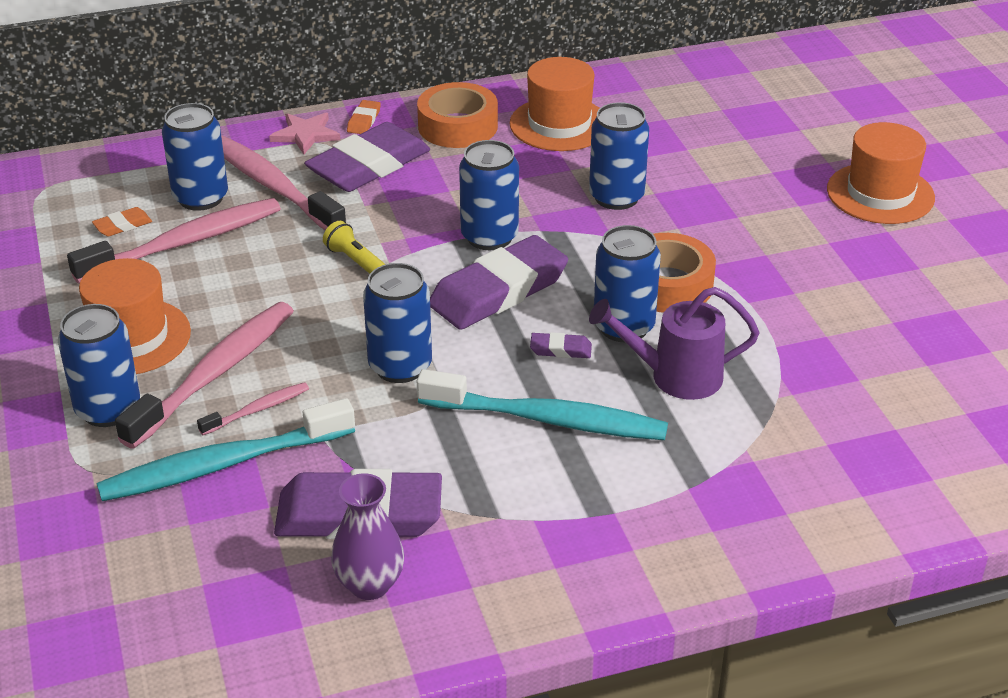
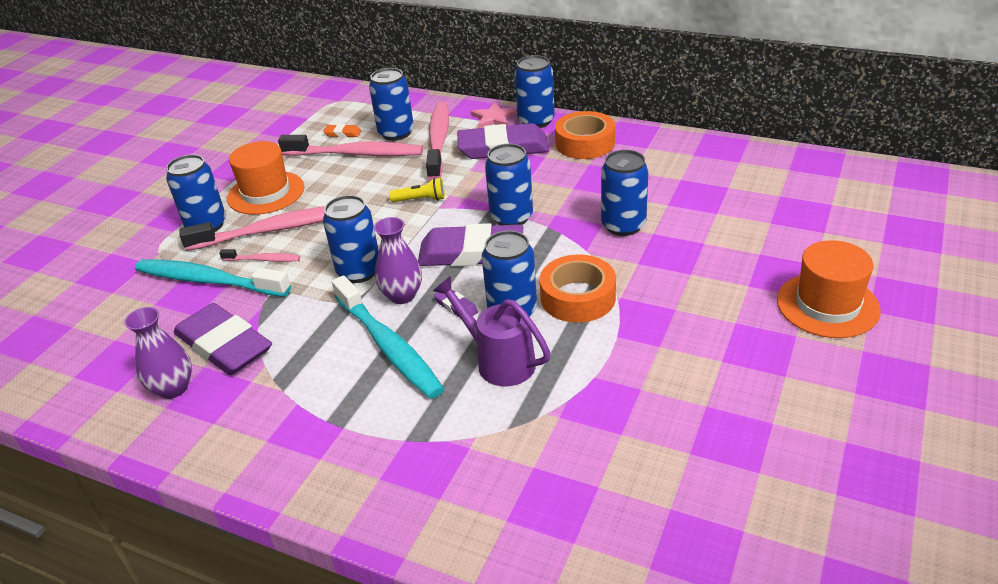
camera: 45 degrees right, 0 degrees up
yellow flashlight [323,221,385,274] -> yellow flashlight turned 90 degrees clockwise [389,178,445,202]
orange eraser [347,100,381,134] -> blue can [515,55,555,128]
orange hat [510,57,600,151] -> none
none -> purple vase [374,217,422,304]

